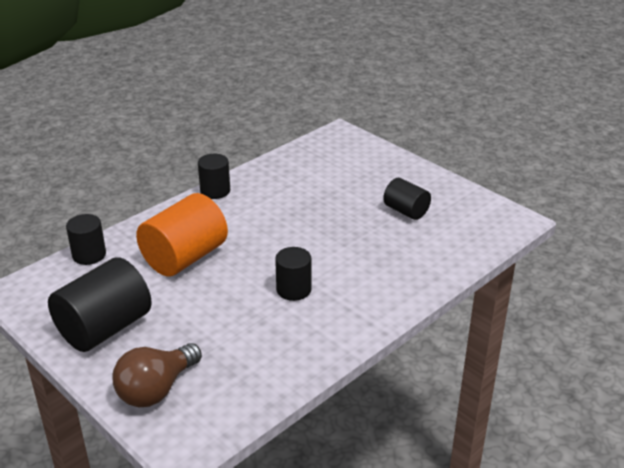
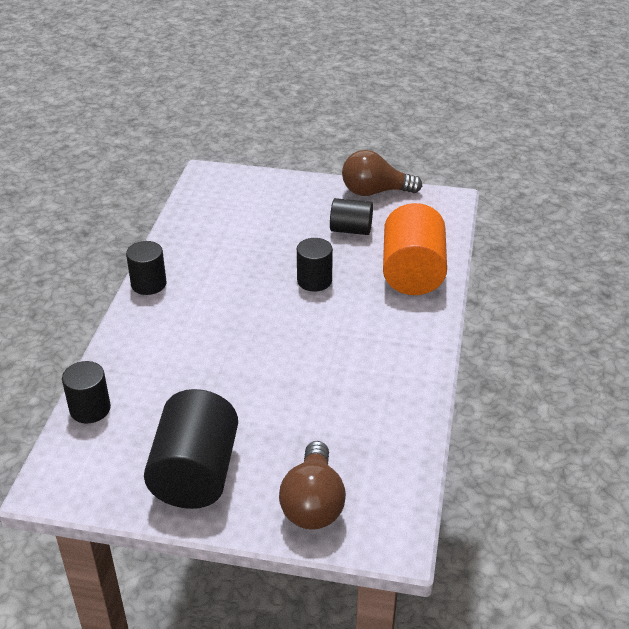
camera: 35 degrees left, 5 degrees up
orange cylinder [136,193,228,276] -> orange cylinder moved to [383,203,447,295]
black cylinder [275,247,312,301] -> black cylinder moved to [297,238,333,291]
none -> brown light bulb [342,150,422,196]

